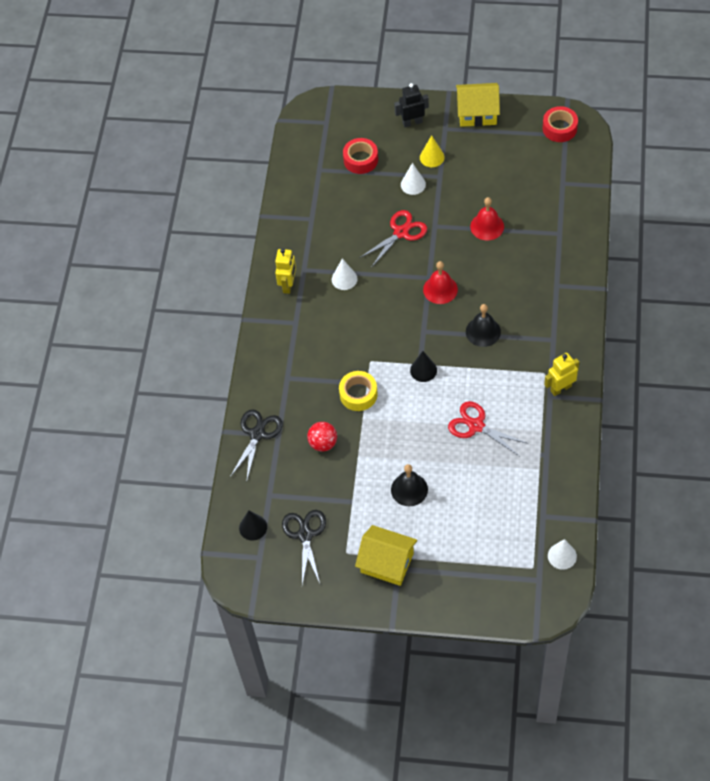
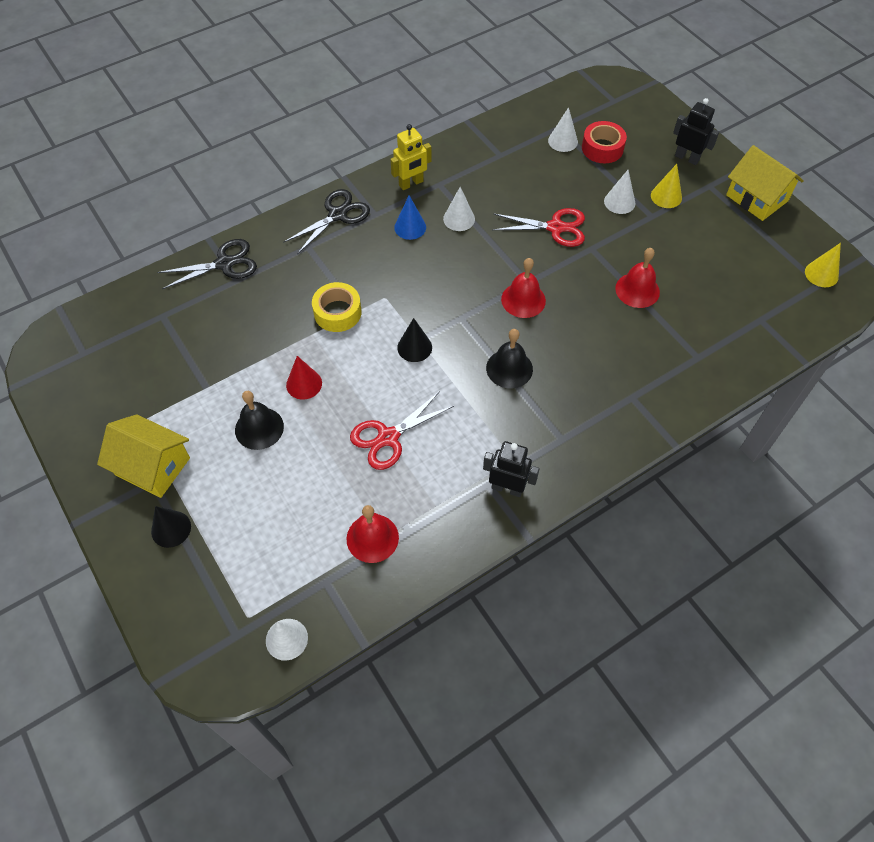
camera: 45 degrees right, 0 degrees up
black cone [239,510,267,540] -> black cone moved to [151,506,191,548]
black scissors [282,510,326,585] -> black scissors moved to [283,189,370,254]
red ball [307,422,337,452] -> none
yellow house [355,525,417,586] -> yellow house turned 45 degrees counterclockwise [97,414,190,498]
red scissors [448,401,529,456] -> red scissors turned 120 degrees counterclockwise [350,391,454,470]
red tape [543,106,578,142] -> yellow cone [805,243,841,287]
yellow robot [544,353,579,396] -> black robot [483,441,540,497]
none -> red cone [286,356,322,400]
none -> red bell [347,505,399,563]
none -> blue cone [394,195,426,240]
none -> white cone [548,107,578,152]

